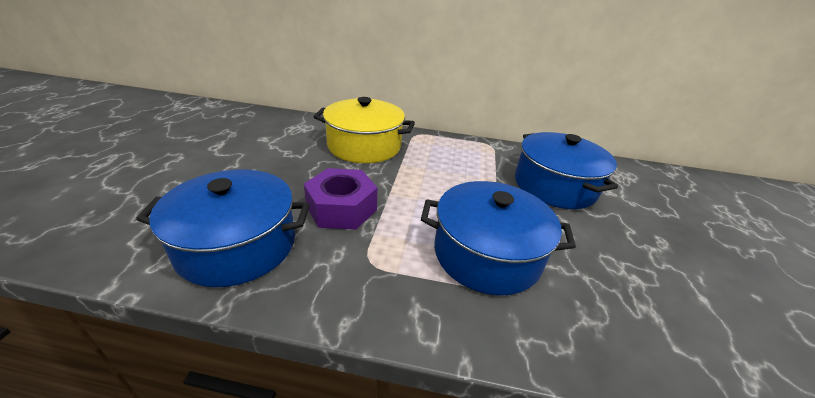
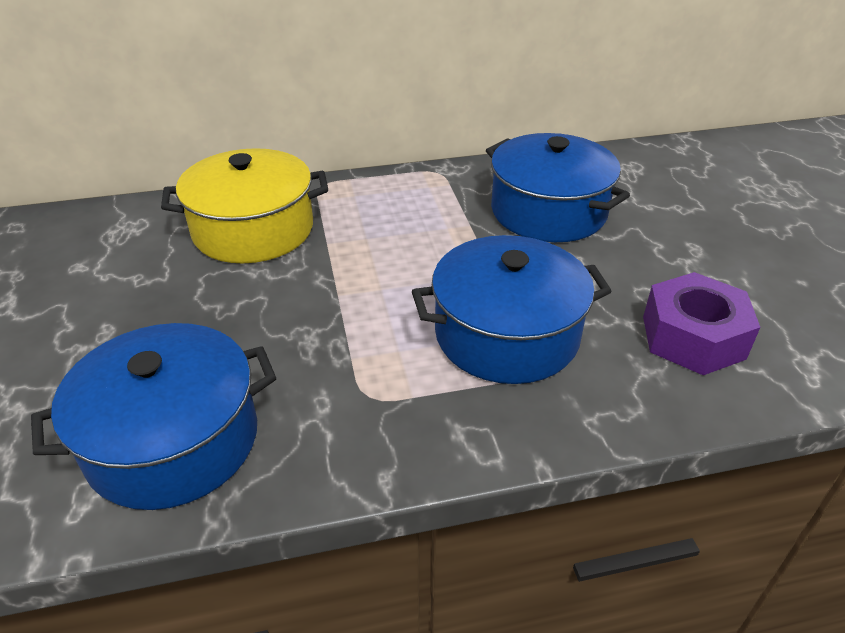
camera: 20 degrees left, 5 degrees up
purple nut [304,168,377,229] -> purple nut moved to [643,272,760,375]

